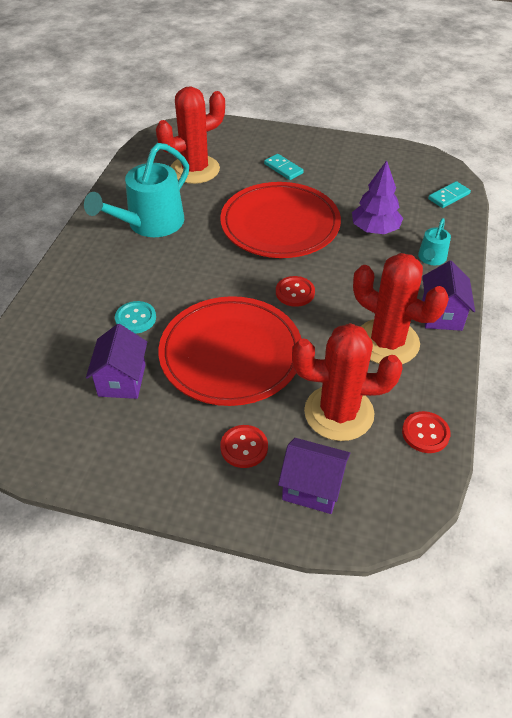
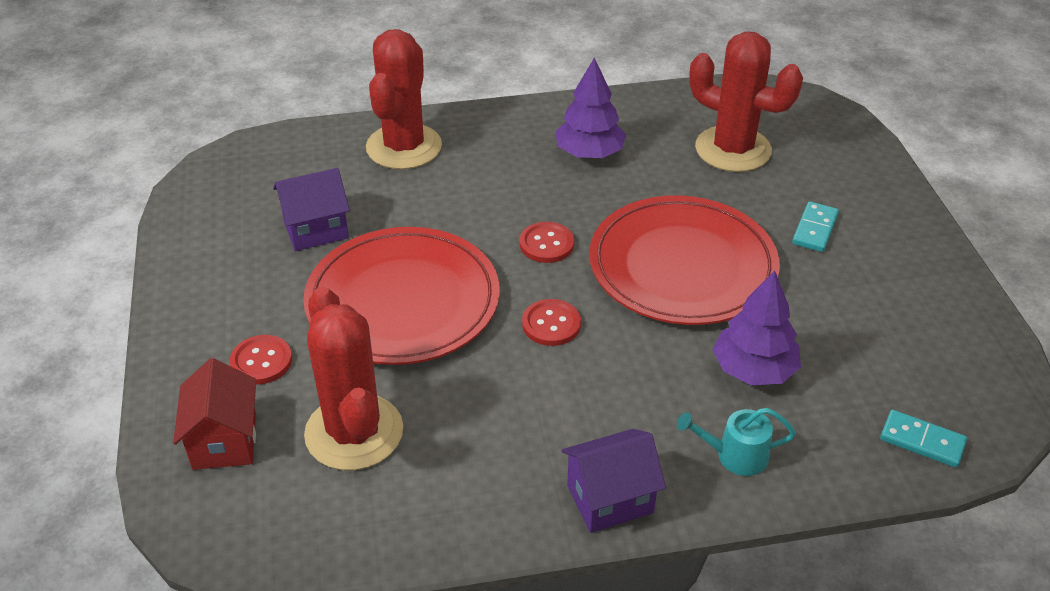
camera: 65 degrees right, 5 degrees down
turquoise watering can [84,143,189,237] -> purple tree [555,58,626,158]
turquoise button [115,301,156,334] -> none
purple house [278,438,350,514] -> red house [173,358,256,470]
red cactus [353,253,449,364] -> red cactus moved to [366,29,442,169]
red button [402,411,451,453] -> red button moved to [520,222,574,263]

